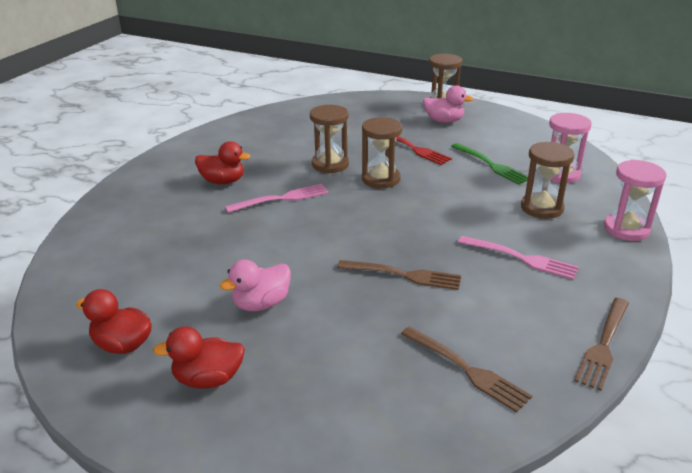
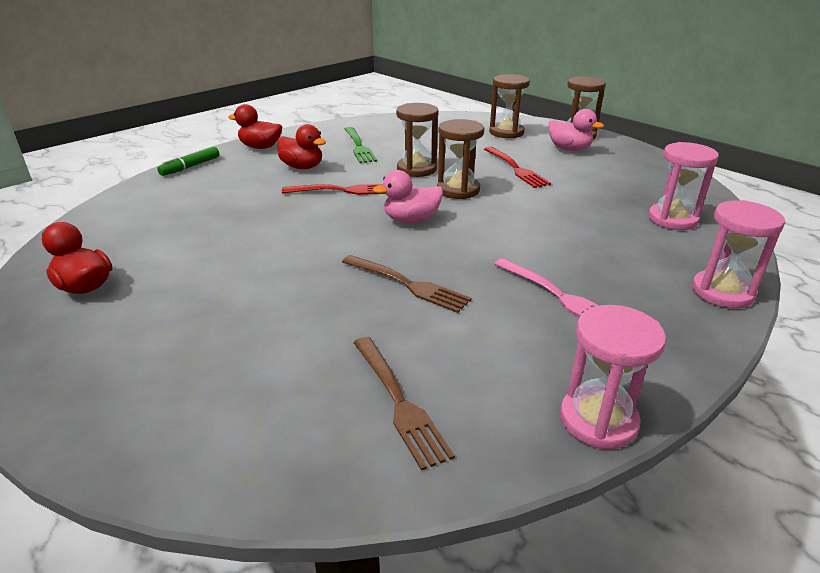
camera: 20 degrees right, 0 degrees up
red duck [153,326,245,389] -> red duck moved to [228,104,282,149]
pink duck [220,260,291,311] -> pink duck moved to [373,170,443,223]
pink fork [225,184,329,213] -> red fork [282,184,386,195]
green fork [451,143,528,185] -> green fork moved to [345,127,377,163]
brown hourglass [521,142,574,219] -> brown hourglass moved to [489,74,530,138]
brown fork [574,298,629,391] -> pink hourglass [560,305,666,449]
none -> green marker [157,147,219,176]

